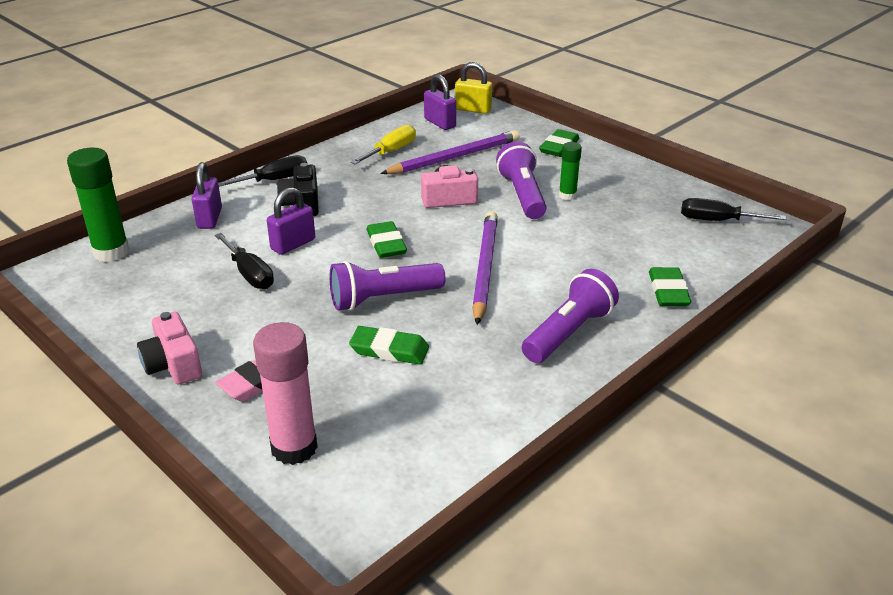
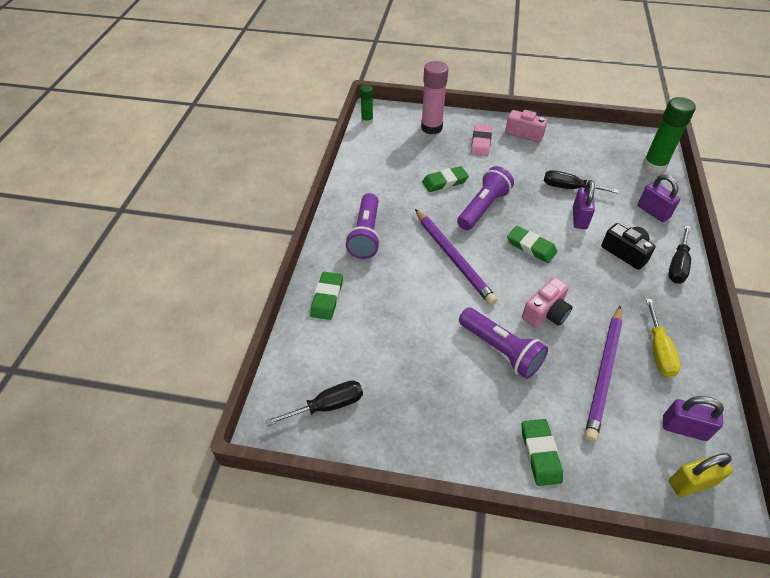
camera: 145 degrees right, 15 degrees up
green glue stick [559,142,582,200] -> green glue stick moved to [360,85,373,124]
green eraser [649,267,691,306] -> green eraser turned 45 degrees clockwise [310,272,343,320]

